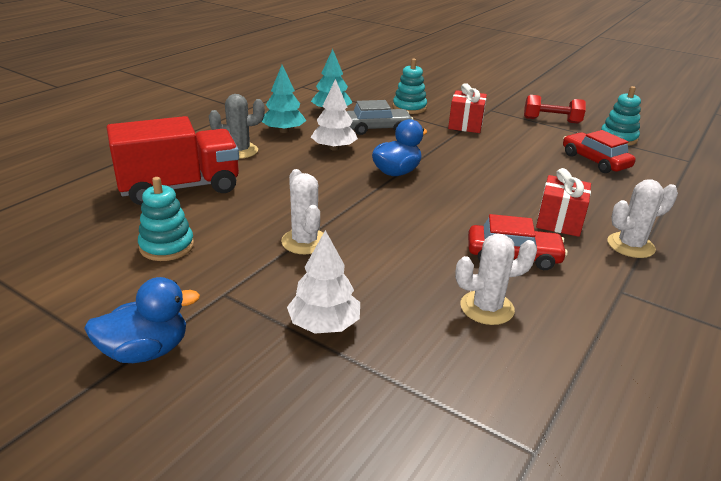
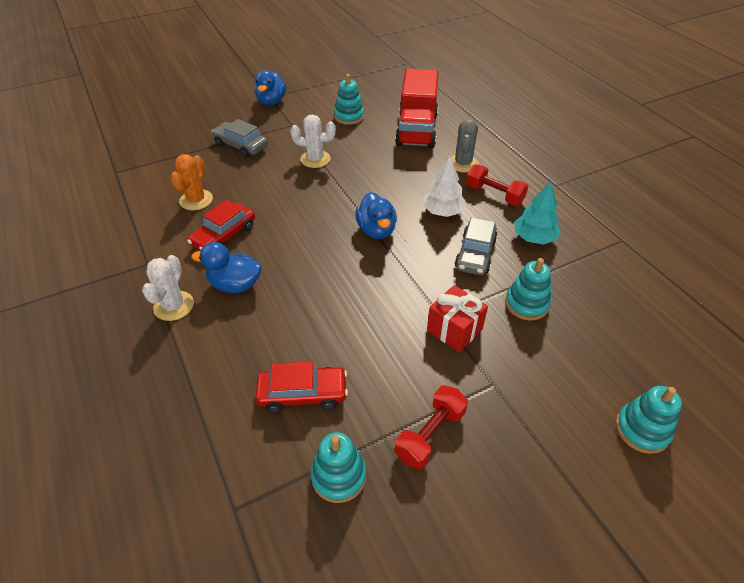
camera: 120 degrees right, 15 degrees up
turquoise tree [262,65,306,133] -> red dumbbell [466,164,528,205]
white tree [287,230,360,333] -> grey car [211,119,268,158]
white cactus [455,234,537,325] -> orange cactus [170,154,213,210]
red gift [536,168,591,237] -> blue duck [191,242,262,293]
none -> turquoise stacking toy [616,386,682,454]

